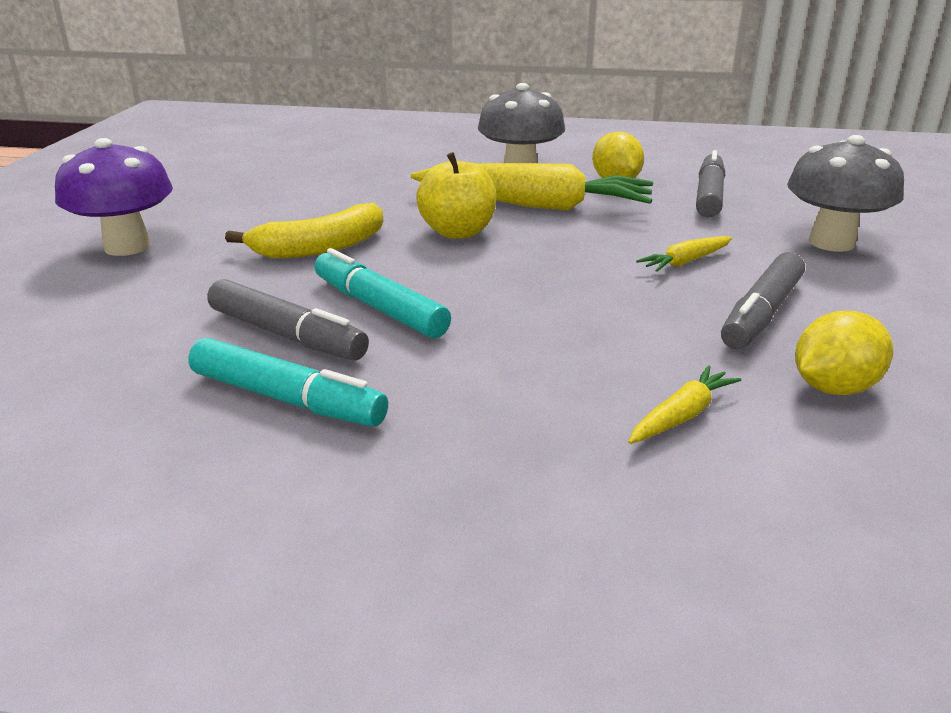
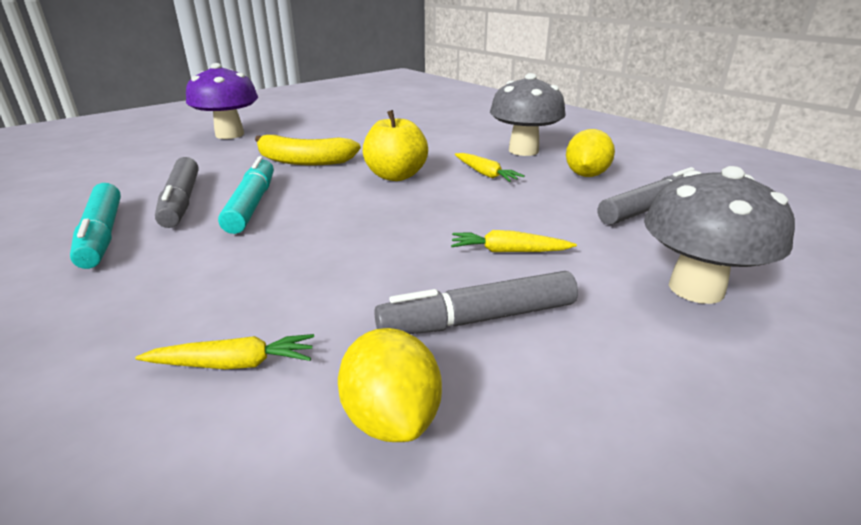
camera: 40 degrees right, 0 degrees up
yellow carrot [411,163,653,210] -> yellow carrot [455,153,525,182], size x0.43
yellow lemon [795,311,893,395] -> yellow lemon turned 60 degrees clockwise [338,328,442,442]

